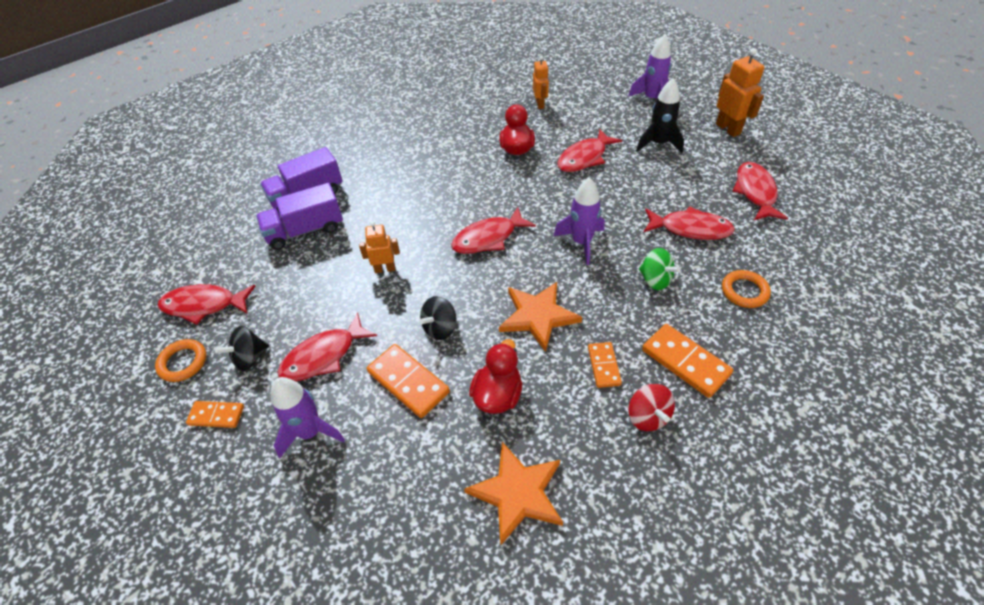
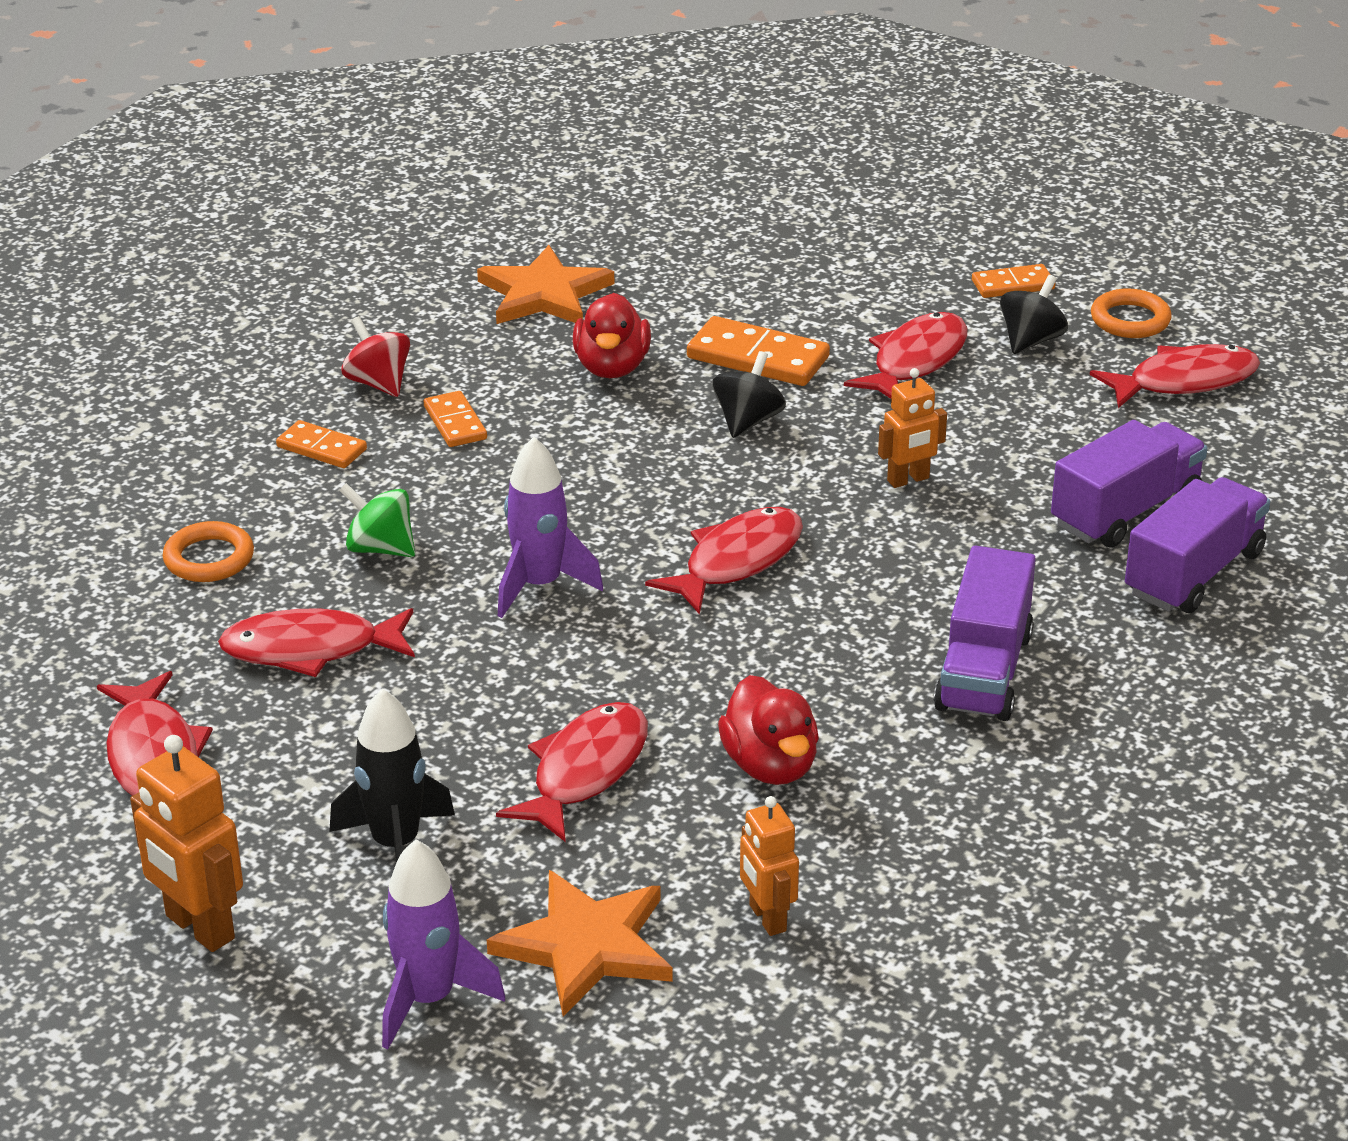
camera: 160 degrees right, 15 degrees down
purple rocket [271,377,345,458] -> none
orange star [499,282,582,352] -> orange star moved to [487,870,673,1016]
orange domino [642,324,733,398] -> orange domino [276,420,367,468], size x0.61
none -> purple truck [934,546,1036,721]

